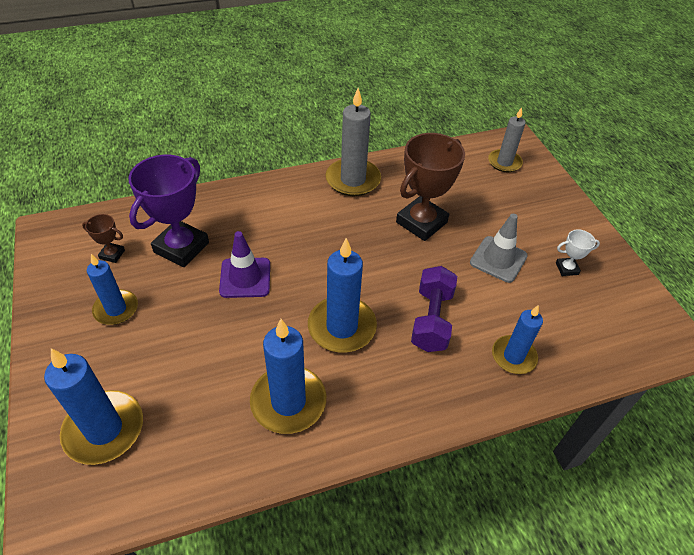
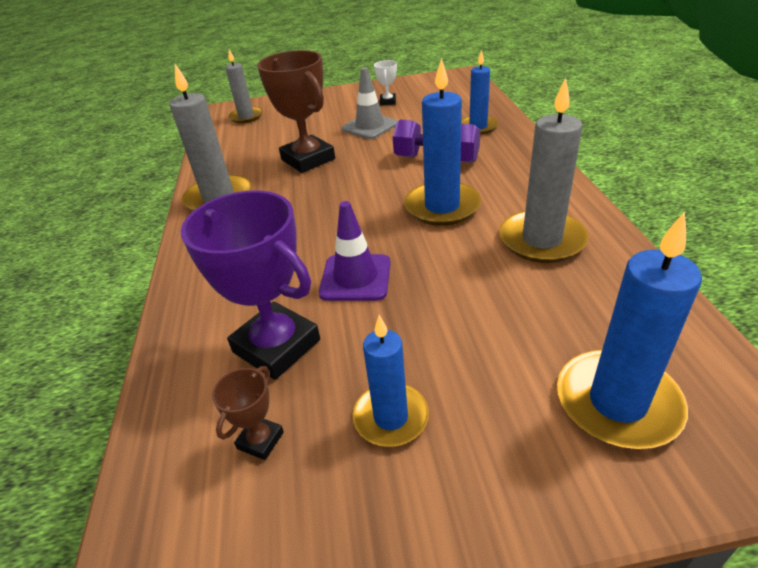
camera: 75 degrees left, 10 degrees down
blue candle [250,319,326,434] -> grey candle [499,78,589,263]

